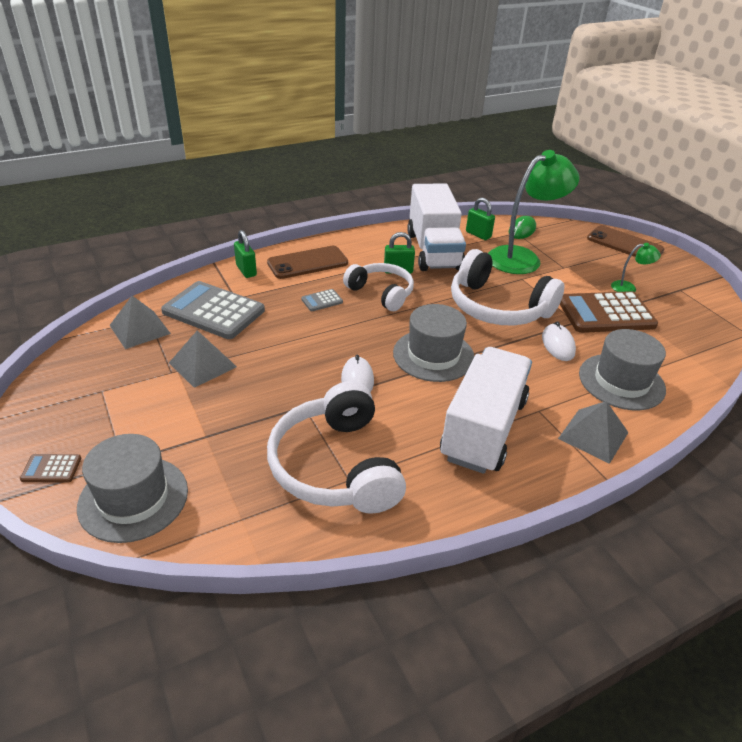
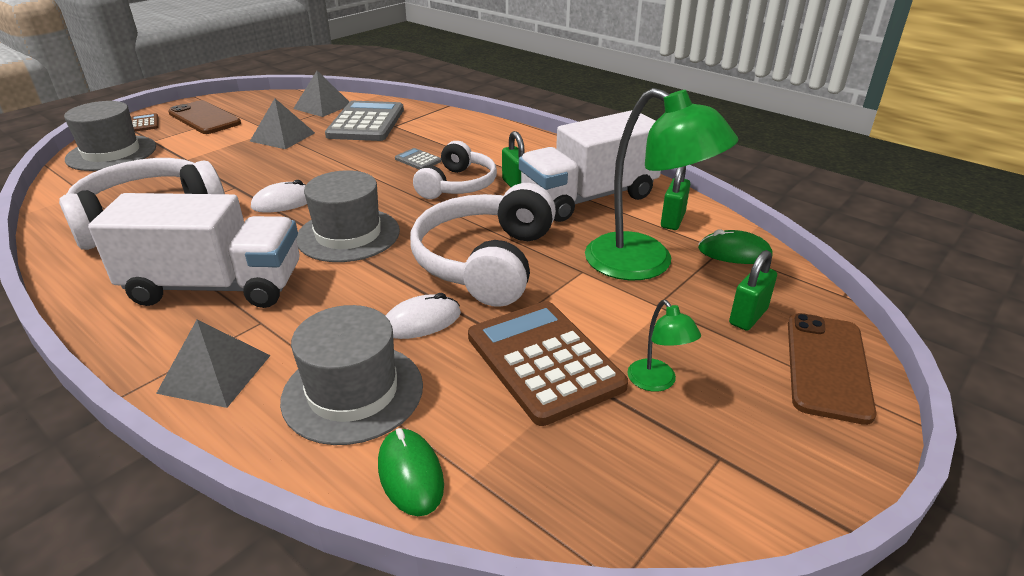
camera: 70 degrees right, 5 degrees down
green padlock [234,230,257,278] -> green padlock moved to [729,250,777,331]
brown phone [267,246,348,279] -> brown phone moved to [168,100,241,134]
none -> green mouse [378,428,444,516]

